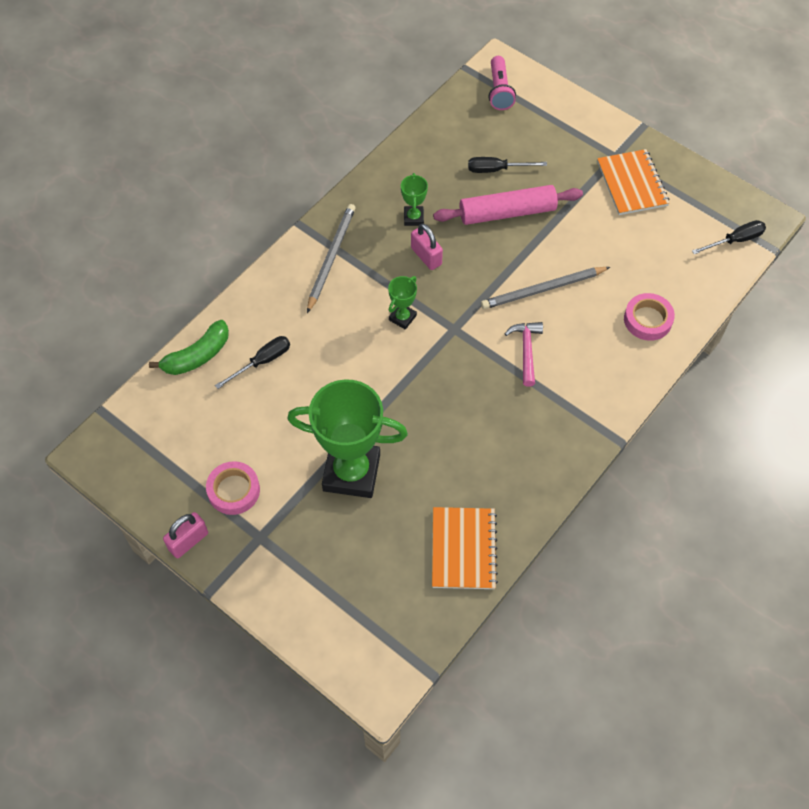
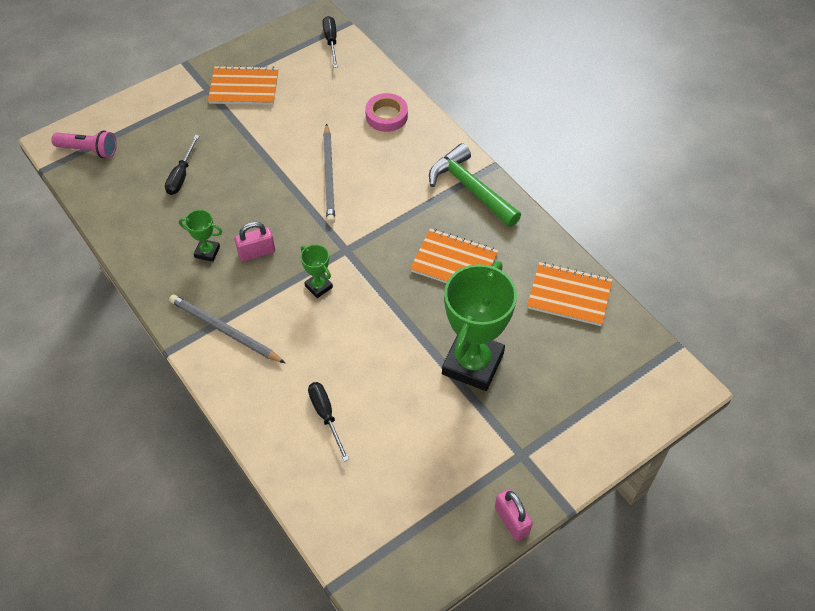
camera: 75 degrees left, 5 degrees down
green banana [149,320,229,375] -> none
pink tape [206,461,260,515] -> none
pink rolling pin [433,185,583,225] -> none
pink hammer [505,322,543,387] -> none
none -> orange notebook [410,228,498,283]
none -> green hammer [429,143,521,227]

